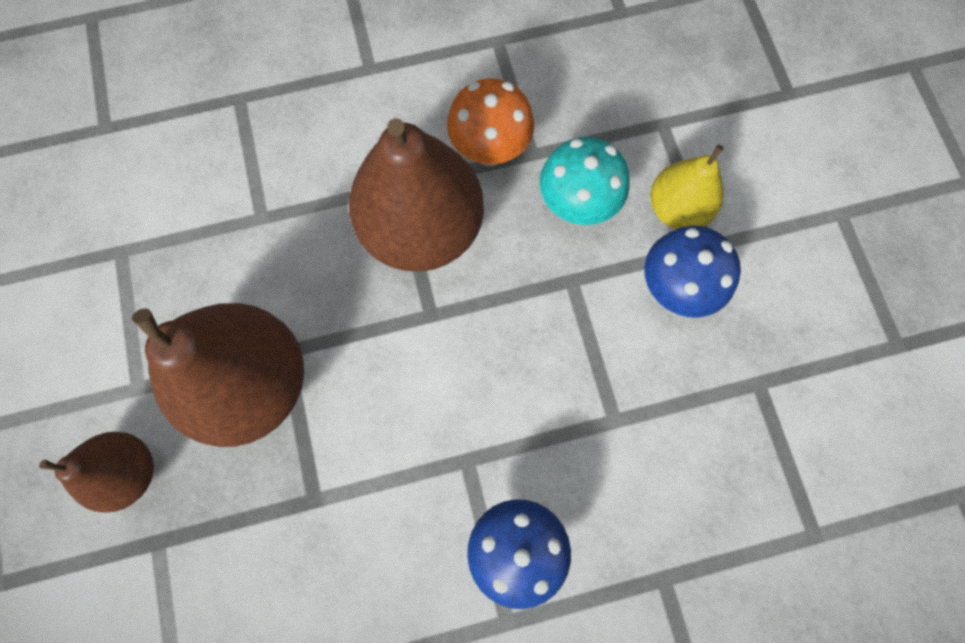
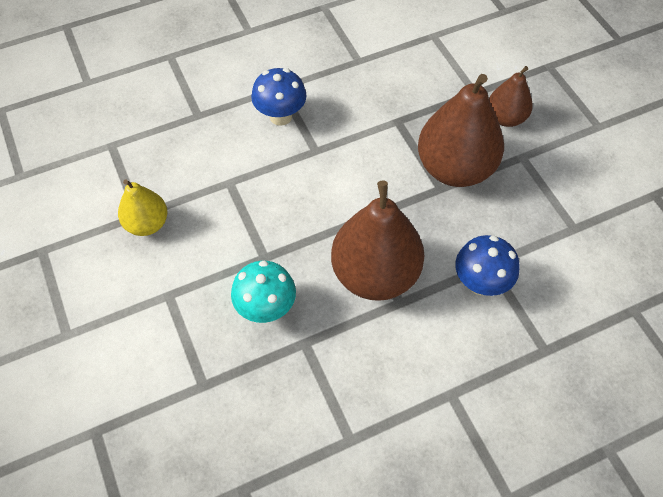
camera: 170 degrees right, 15 degrees down
orange mushroom [447,78,534,166] -> none
blue mushroom [644,226,741,318] -> blue mushroom moved to [455,235,520,296]
yellow pear [650,145,724,229] -> yellow pear moved to [118,179,167,236]

